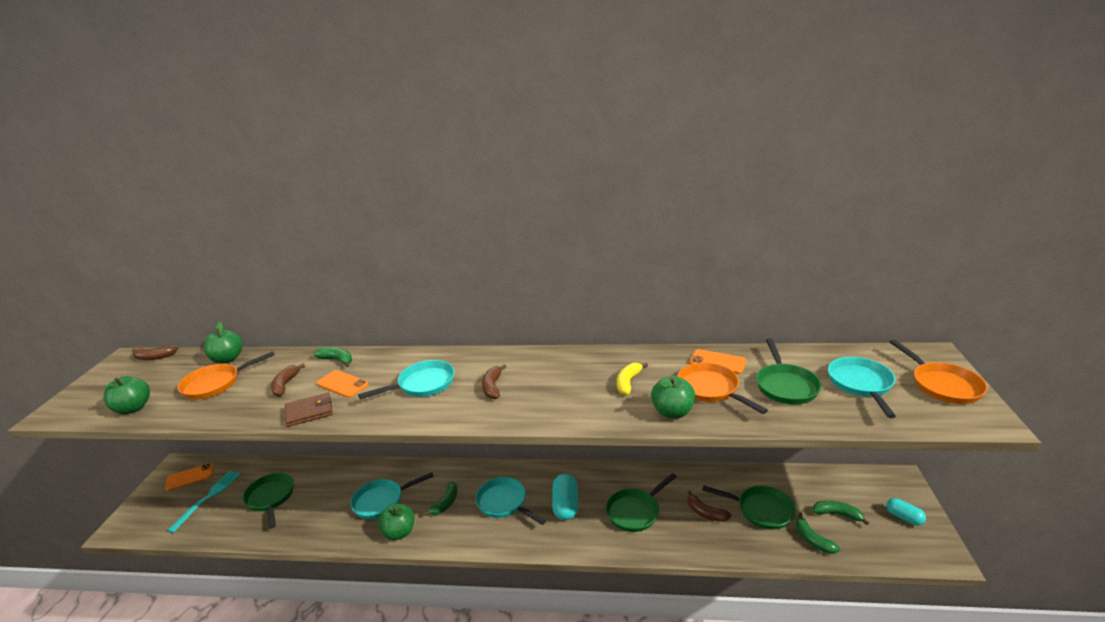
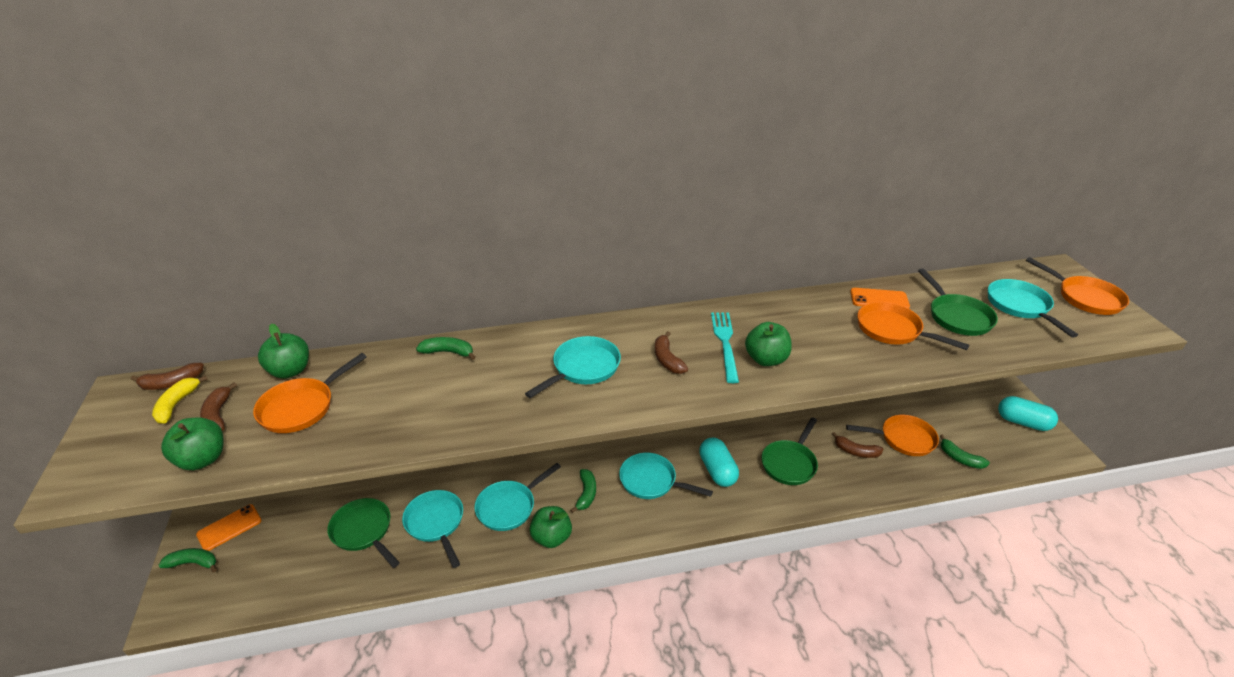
camera: 20 degrees left, 10 degrees up
turquoise fork [167,471,240,533] -> turquoise fork moved to [711,312,739,383]
brown banana [271,363,305,397] -> brown banana moved to [200,382,237,431]
brown wallet [285,393,333,427] -> none
orange phone [317,370,369,398] -> none
yellow banana [617,363,648,395] -> yellow banana moved to [152,375,208,424]
green apple [651,376,696,419] -> green apple moved to [745,322,792,366]
green pan [702,485,796,530] -> orange pan [846,415,939,456]
green banana [812,501,869,525] -> green banana moved to [158,548,217,572]
turquoise capsule [886,498,926,526] -> turquoise capsule [998,396,1058,431], size x1.57
none -> turquoise pan [402,490,463,568]

